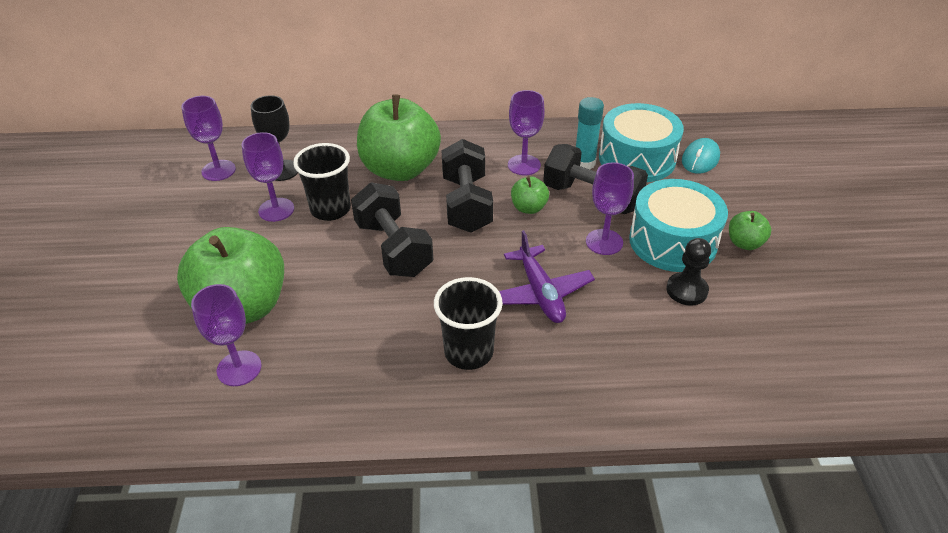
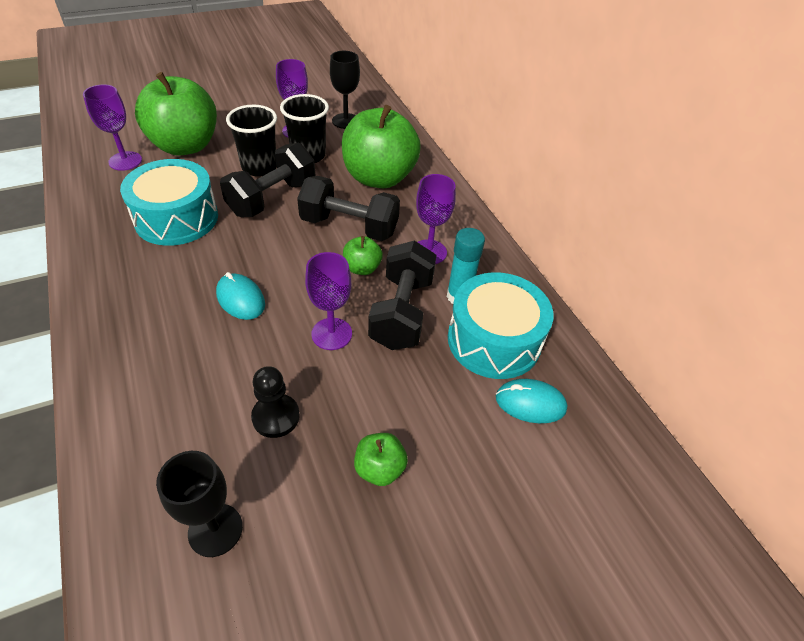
camera: 65 degrees right, 5 degrees up
purple goblet [181,96,236,181] -> none
black cup [434,277,503,370] -> black cup moved to [226,105,277,177]
black dumbbell [442,139,493,233] -> black dumbbell turned 45 degrees clockwise [297,176,400,241]
purple plane [499,230,595,323] -> turquoise mouse [216,272,265,320]
turquoise drum [629,179,728,272] -> turquoise drum moved to [120,159,218,246]
none -> black goblet [156,451,243,557]

